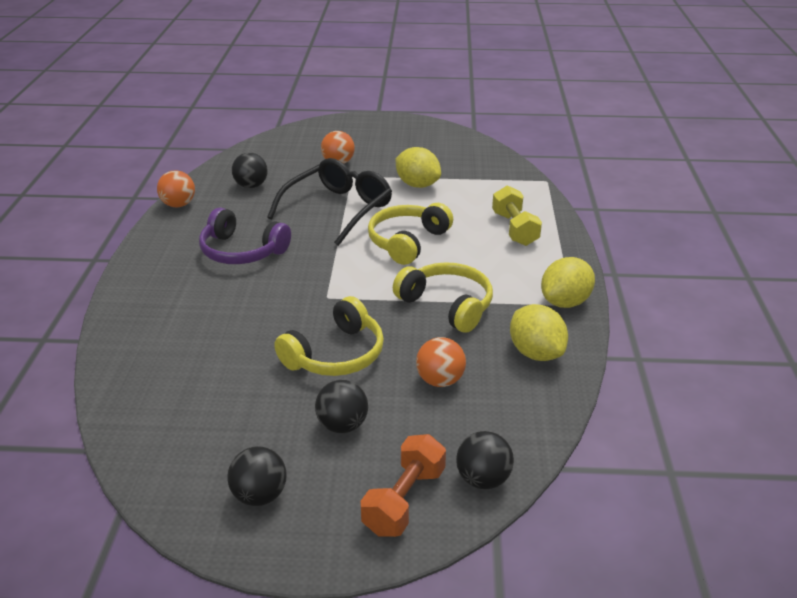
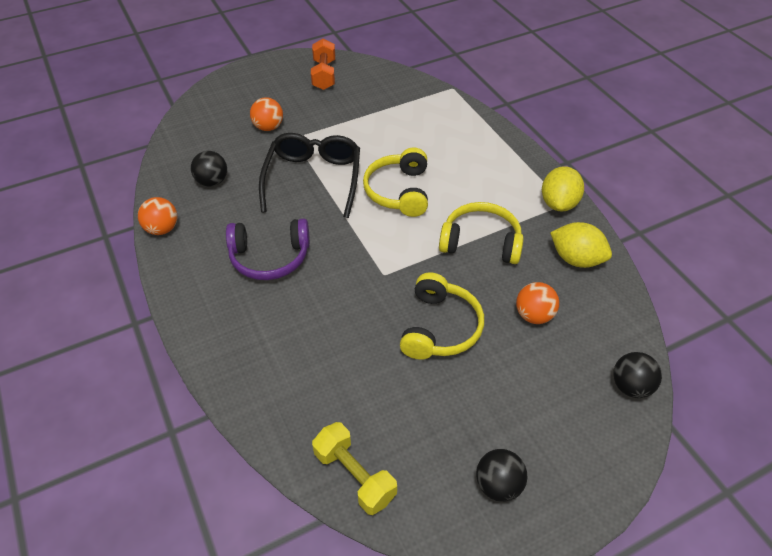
camera: 30 degrees left, 15 degrees up
black ball [315,380,368,433] -> none
orange dumbbell [361,434,446,537] -> orange dumbbell moved to [311,38,335,90]
yellow lemon [396,147,441,188] -> none
yellow dumbbell [492,185,542,246] -> yellow dumbbell moved to [312,422,397,515]

